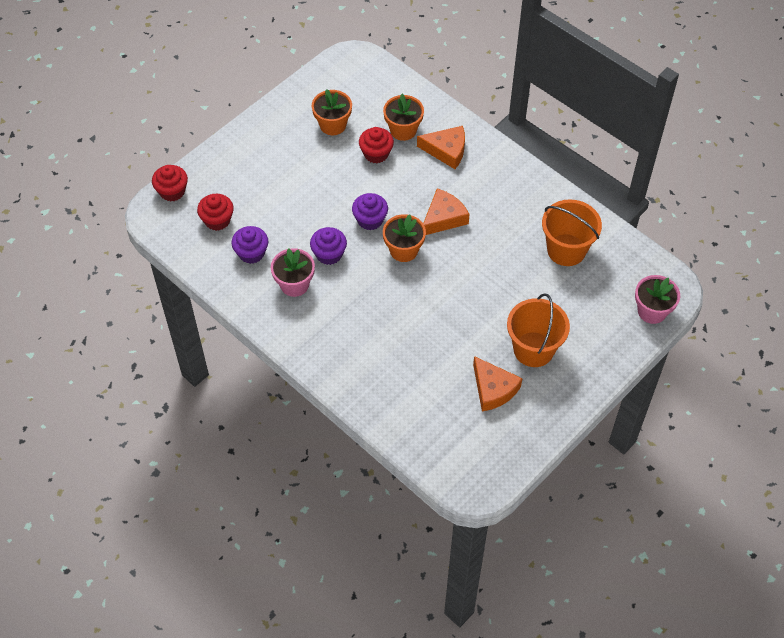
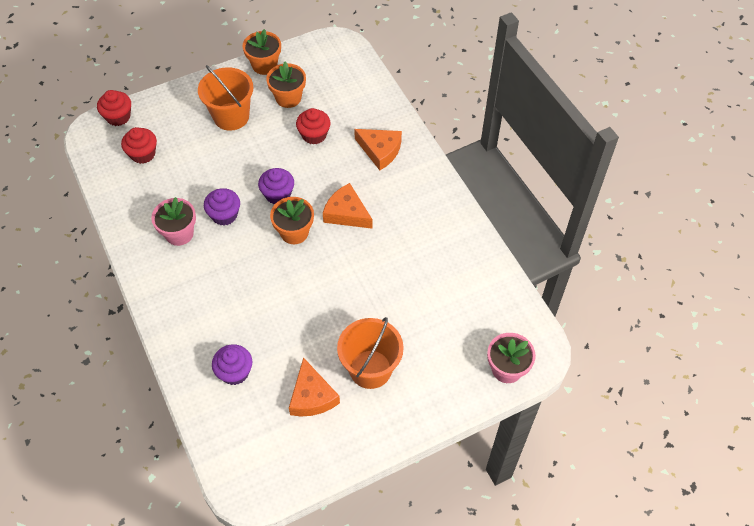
camera: 20 degrees right, 0 degrees up
purple cupcake [231,226,268,264] -> purple cupcake moved to [212,344,252,385]
orange flower pot [383,94,424,141] -> orange flower pot moved to [243,29,281,75]
orange cheese [423,188,469,235] -> orange cheese turned 120 degrees counterclockwise [323,183,372,229]
orange bucket [542,199,602,266] -> orange bucket moved to [198,65,253,131]

